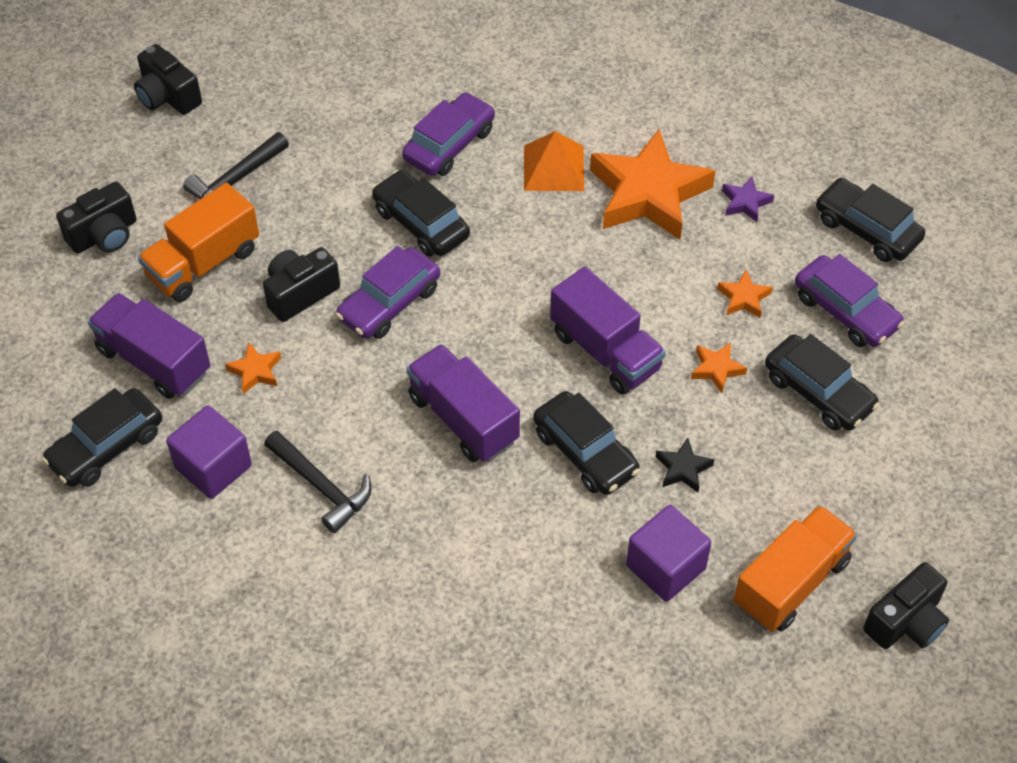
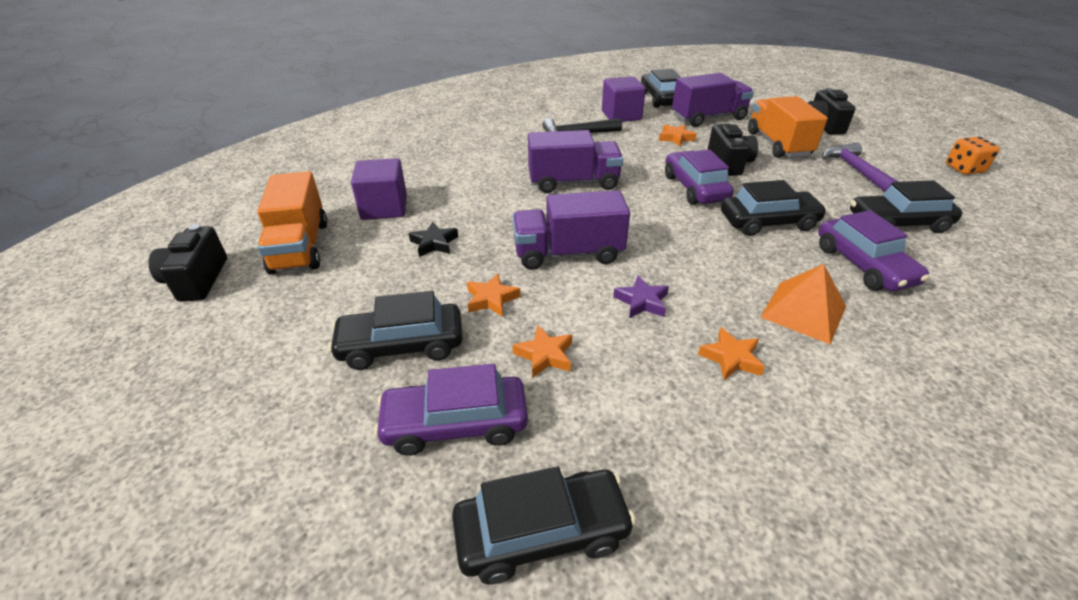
camera: 125 degrees right, 15 degrees down
black camera [134,44,202,115] -> orange dice [946,137,1000,175]
black hammer [183,132,289,199] -> purple hammer [822,142,899,192]
black car [533,391,640,495] -> black car moved to [850,180,962,233]
orange star [590,130,715,240] -> orange star [698,327,765,380], size x0.42
purple star [722,176,774,222] -> purple star moved to [613,275,669,318]

